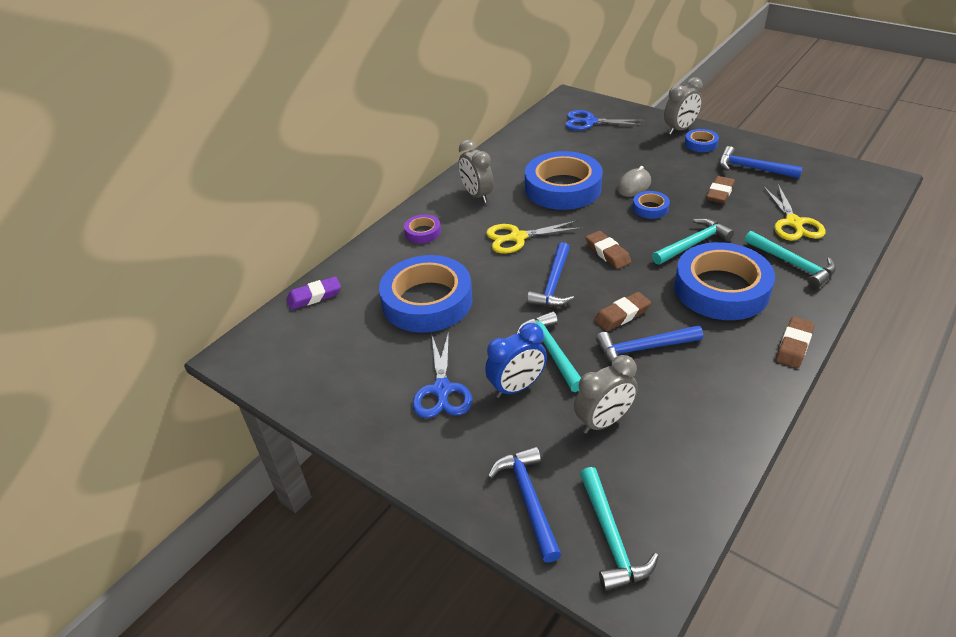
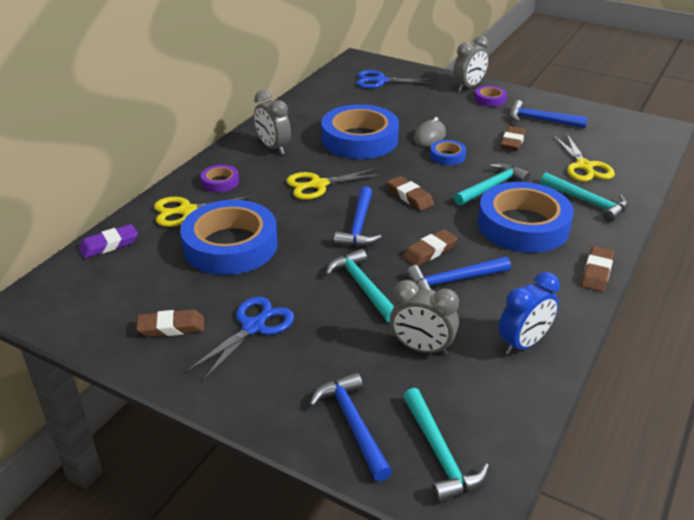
camera: 10 degrees left, 5 degrees down
blue scissors [413,331,472,418] -> blue scissors turned 135 degrees counterclockwise [187,297,294,381]
blue clock [485,323,547,398] -> blue clock moved to [498,272,560,355]
grey clock [574,355,638,434] -> grey clock turned 60 degrees clockwise [390,280,459,355]
blue tape [685,129,719,152] -> purple tape [475,85,507,107]
none -> brown eraser [136,309,204,337]
none -> yellow scissors [154,195,257,227]

